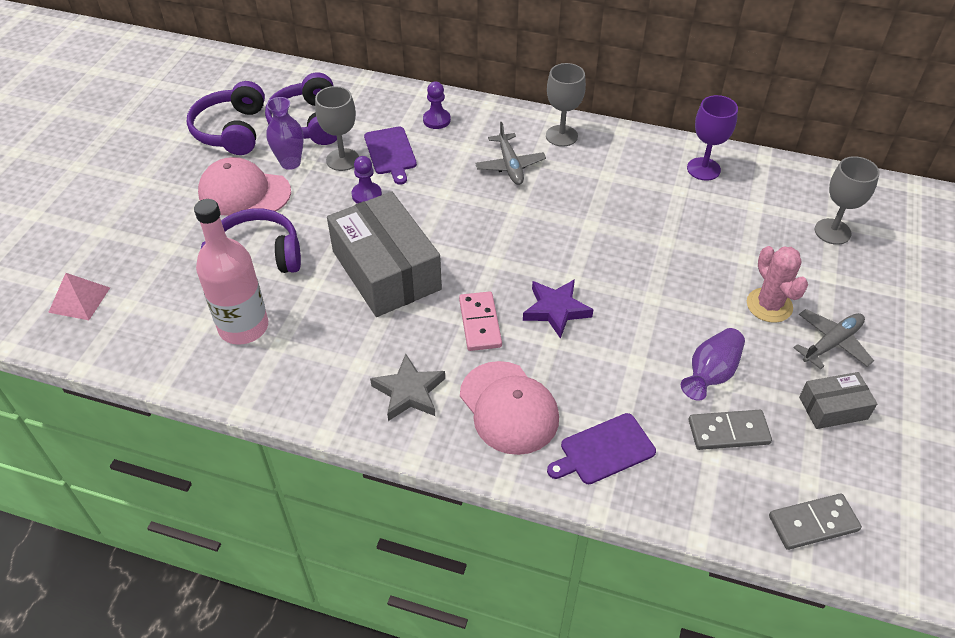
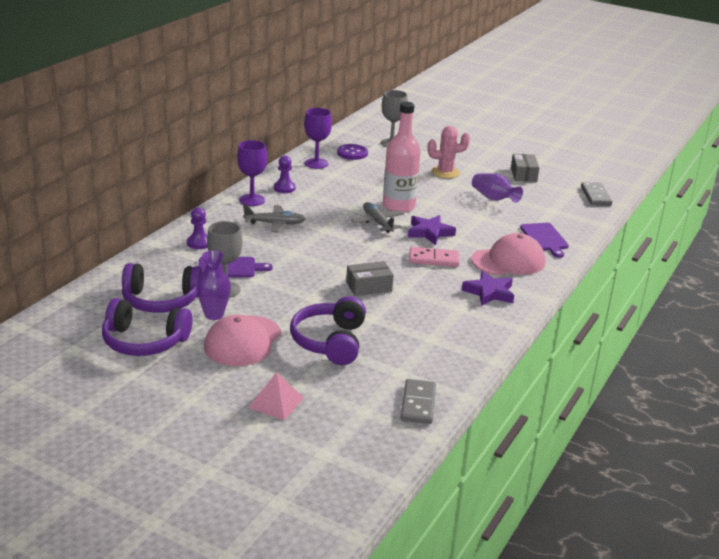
camera: 80 degrees left, 20 degrees down
pink pyramid [48,273,110,320] -> pink pyramid moved to [248,372,304,420]
pink bottle [194,199,268,345] -> pink bottle moved to [383,102,421,213]
grey box [327,192,442,317] -> grey box [346,261,394,296], size x0.49
purple pawn [352,156,382,204] -> purple pawn moved to [274,156,296,193]
grey star [370,354,445,421] -> purple star [462,271,514,306]
grey goblet [546,63,586,147] -> purple goblet [237,140,267,206]
grey domino [689,410,772,450] -> grey domino moved to [401,379,436,424]
grey plane [793,309,874,369] -> grey plane moved to [351,202,404,233]
none -> purple button [337,144,368,160]

